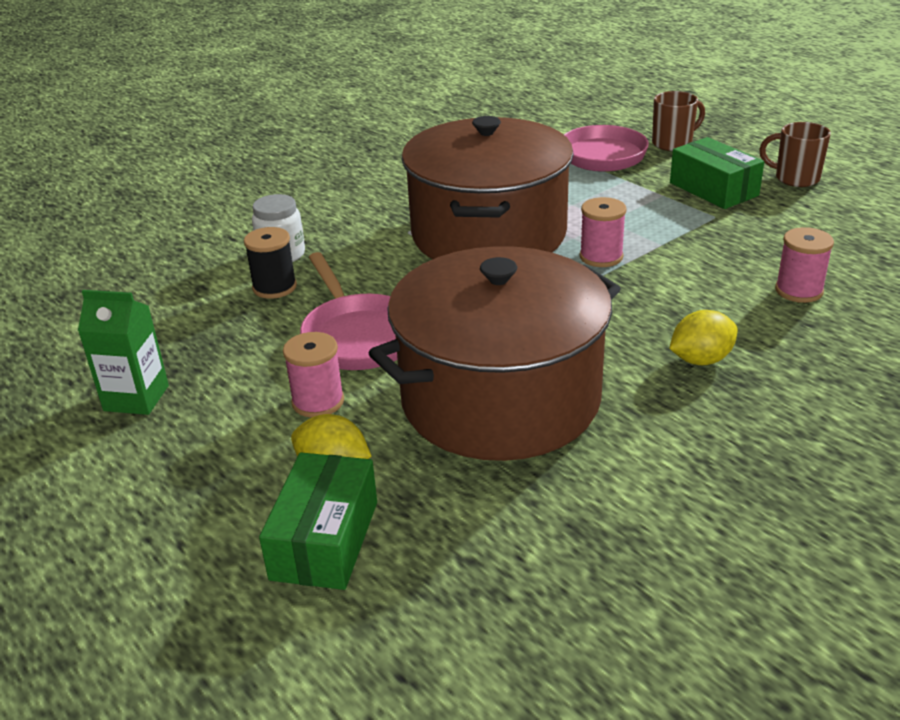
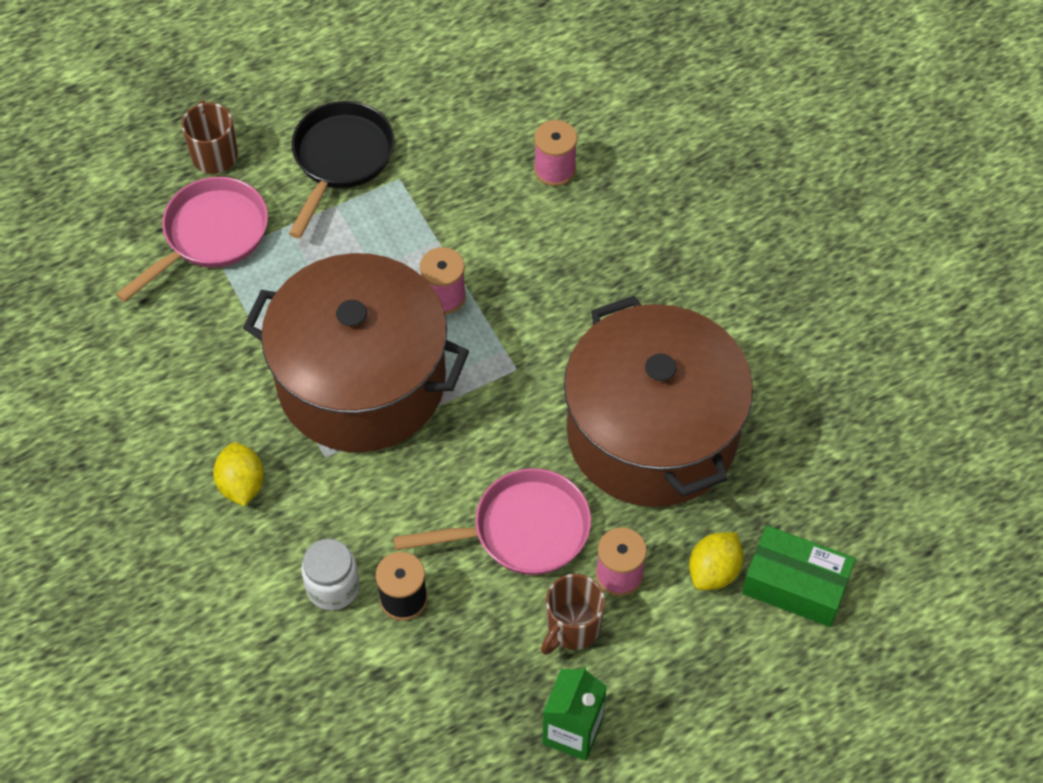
camera: 80 degrees left, 25 degrees up
yellow lemon [669,310,738,365] -> yellow lemon moved to [213,442,264,506]
green box [670,137,764,209] -> black pan [289,101,394,238]
brown mug [759,122,831,187] -> brown mug moved to [541,574,605,655]

